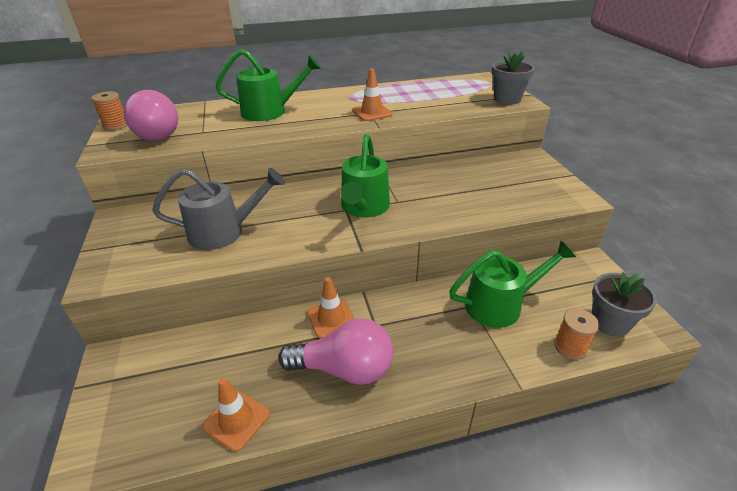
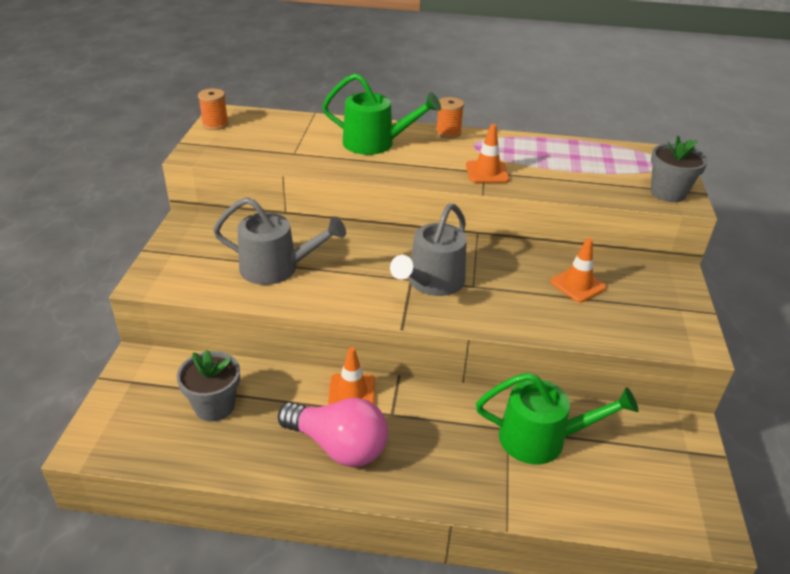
camera: 20 degrees right, 0 degrees up
pink light bulb [124,90,178,141] -> none
orange traffic cone [202,378,270,452] -> orange traffic cone moved to [550,238,606,302]
green watering can [341,134,390,217] -> grey watering can [390,203,467,296]
orange spool [554,309,599,360] -> orange spool moved to [436,97,464,138]
grey flower pot [592,272,657,337] -> grey flower pot moved to [177,350,240,422]

